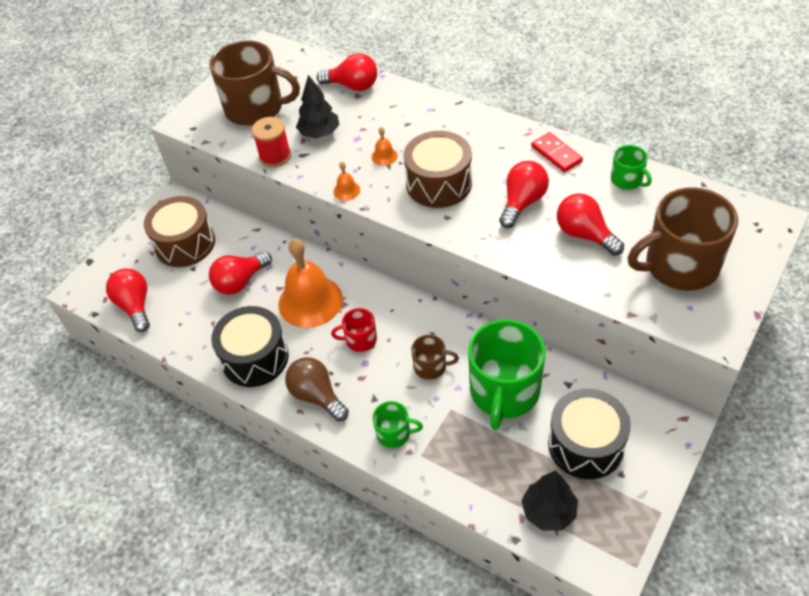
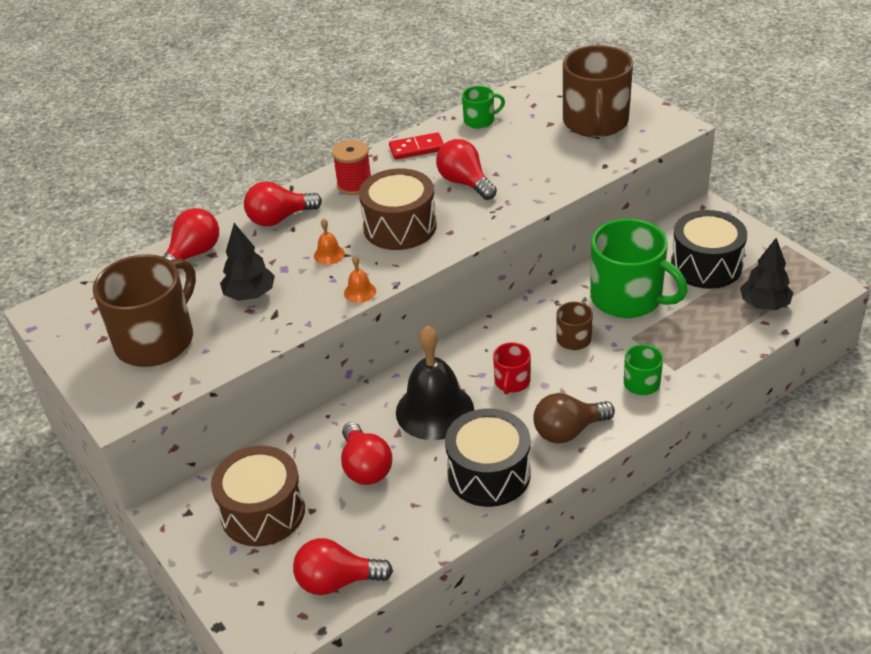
camera: 70 degrees left, 10 degrees down
red spool [252,117,291,167] -> red spool moved to [332,140,371,195]
orange bell [279,238,343,328] -> black bell [396,326,474,440]
red light bulb [557,193,624,256] -> red light bulb moved to [244,182,322,226]

